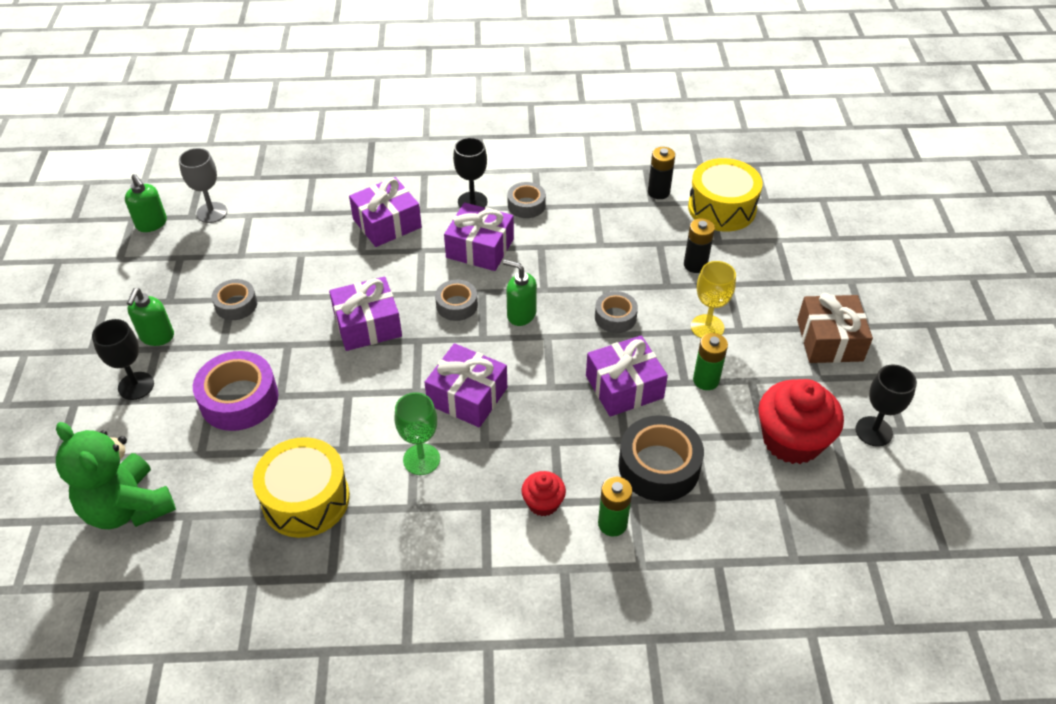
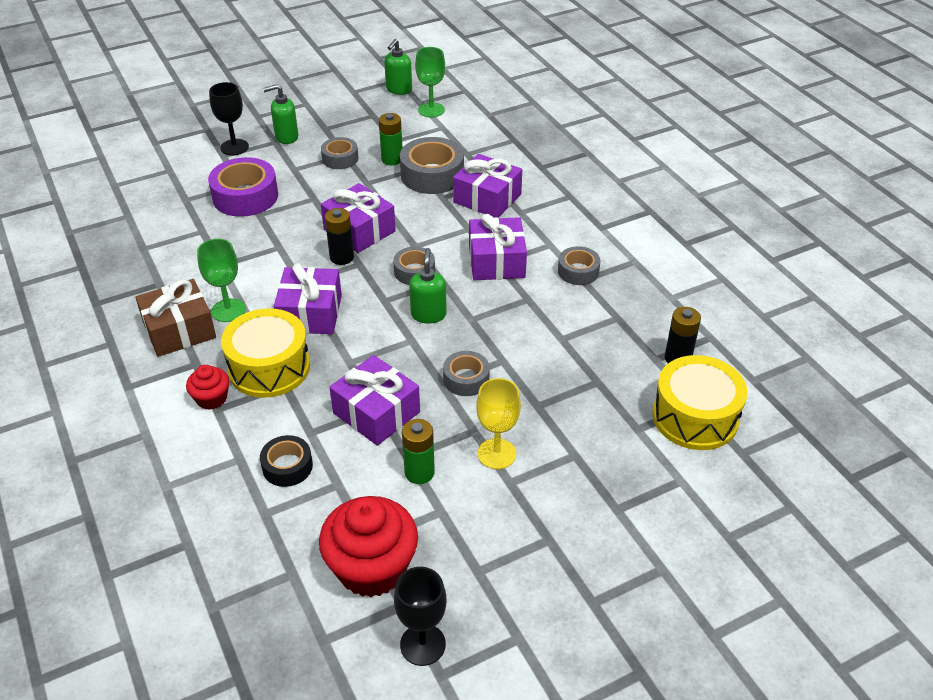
camera: 65 degrees right, 5 degrees down
green teddy bear [56,422,176,529] -> none
grey goblet [179,148,227,223] -> green goblet [415,47,445,117]
yellow drum [253,437,350,538] -> yellow drum moved to [221,308,310,398]
black goblet [453,137,487,208] -> none
green battery [598,477,632,536] -> green battery moved to [379,113,402,165]
black tape [619,415,704,502] -> black tape [260,435,313,487], size x0.58
black battery [684,218,715,273] -> black battery moved to [325,208,354,265]
brown gift [797,293,873,363] -> brown gift moved to [135,279,216,357]
none -> grey tape [400,137,464,194]

